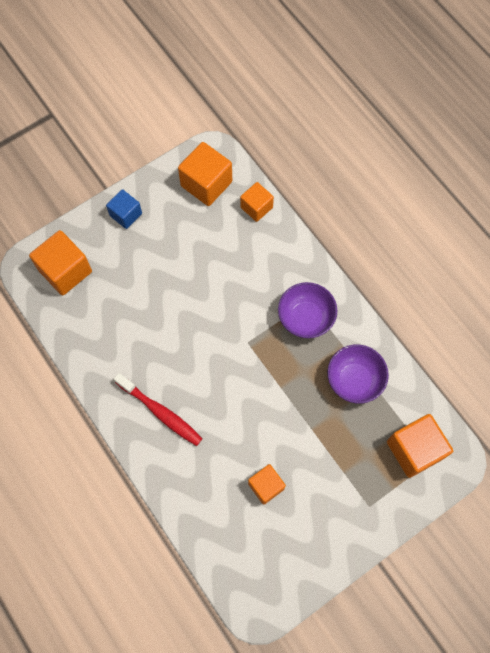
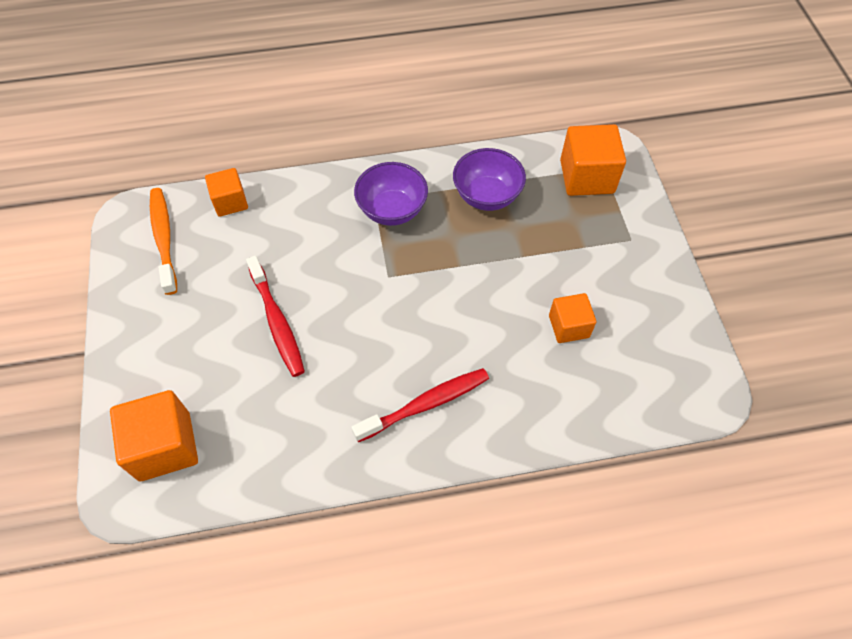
camera: 65 degrees left, 10 degrees down
blue cube [106,189,142,229] -> none
orange cube [178,142,232,206] -> orange toothbrush [150,188,177,295]
none -> red toothbrush [246,256,305,377]

